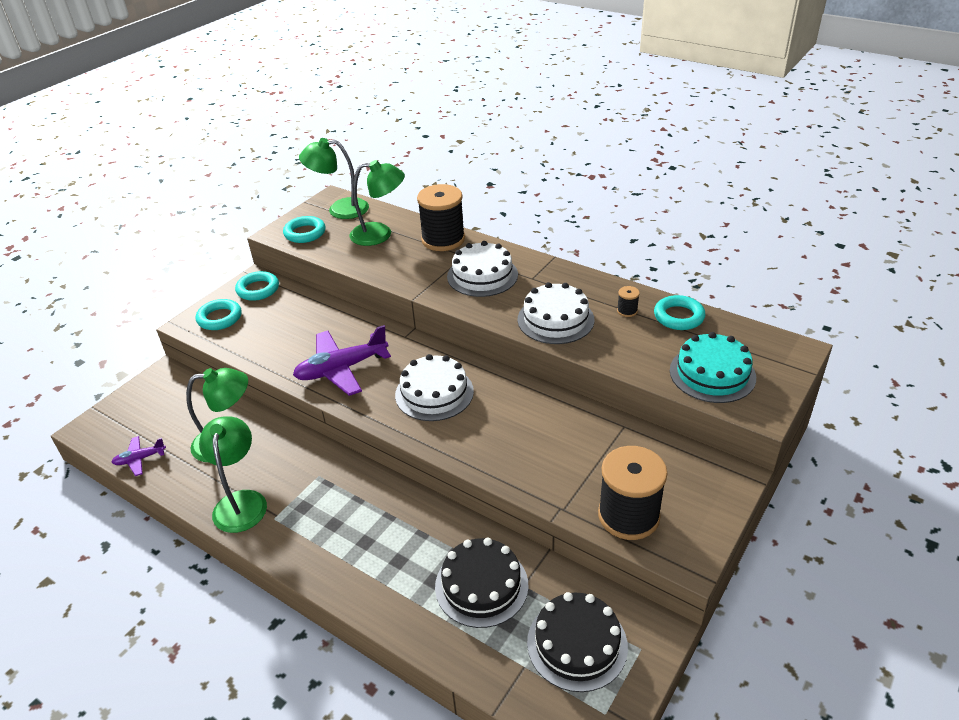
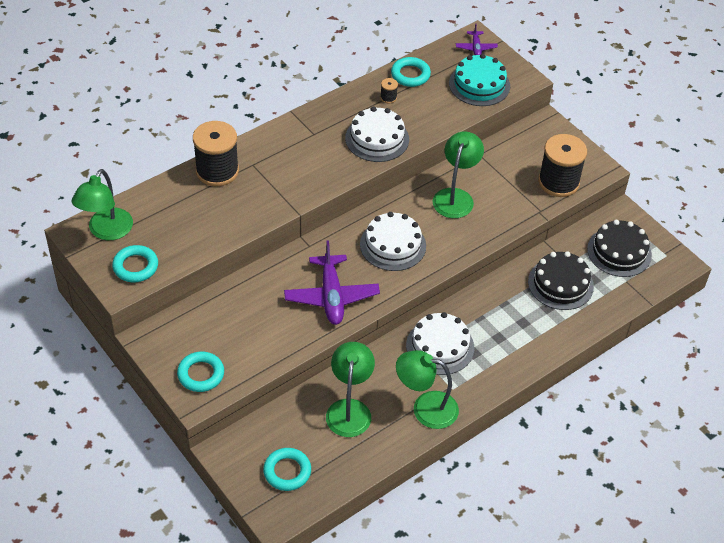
camera: 75 degrees left, 10 degrees up
purple plane [111,436,166,476] -> purple plane moved to [456,24,498,55]
turquoise ring [235,271,279,301] -> turquoise ring moved to [263,448,311,491]
green lamp [350,160,405,246] -> green lamp moved to [433,131,484,218]
white cake [447,241,518,297] -> white cake moved to [406,312,474,375]

